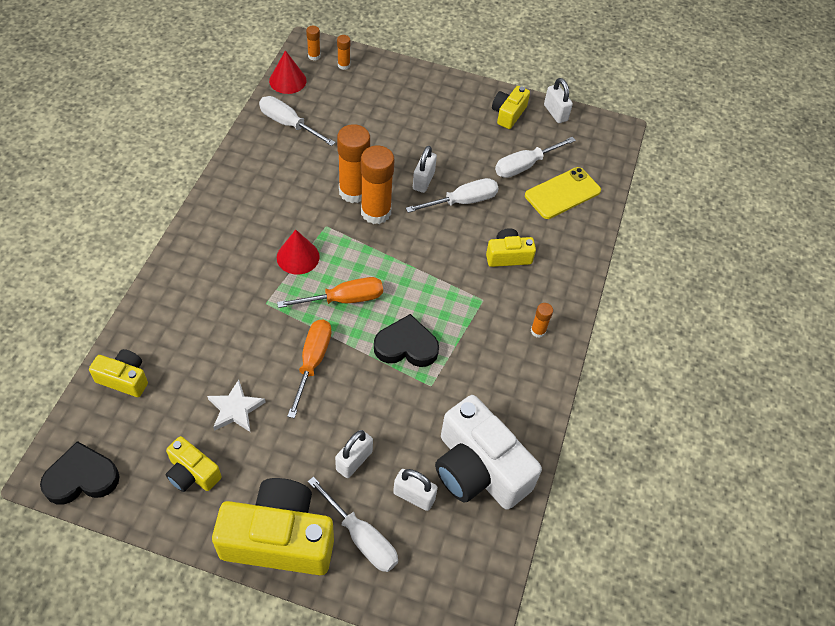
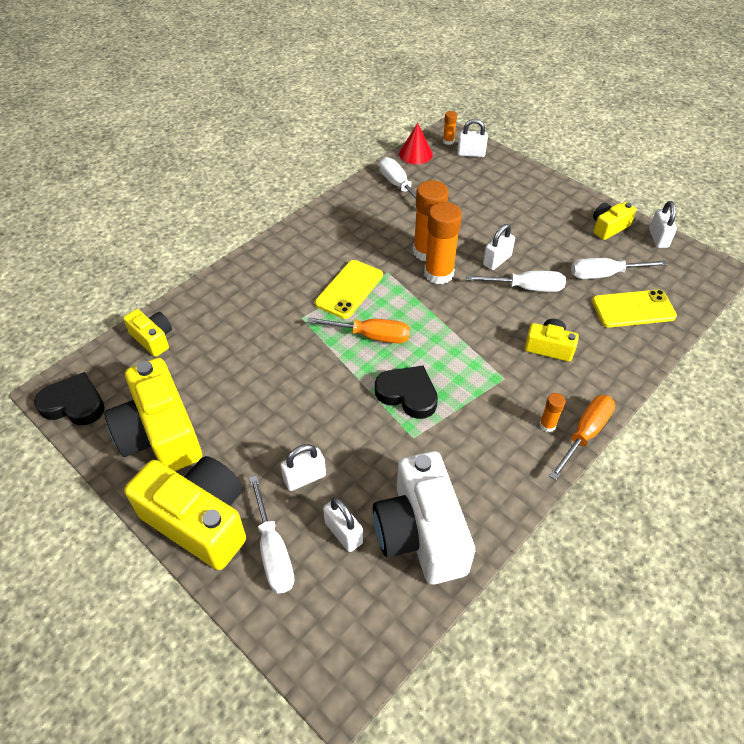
camera: 30 degrees right, 5 degrees down
yellow camera [166,436,221,492] -> yellow camera [105,358,202,471], size x1.95
white star [207,380,266,432] -> none
red cone [277,229,320,275] -> yellow phone [315,260,383,319]
orange screwdriver [287,320,332,418] -> orange screwdriver moved to [549,395,615,480]
orange glue stick [337,35,350,70] -> white padlock [457,119,488,157]

